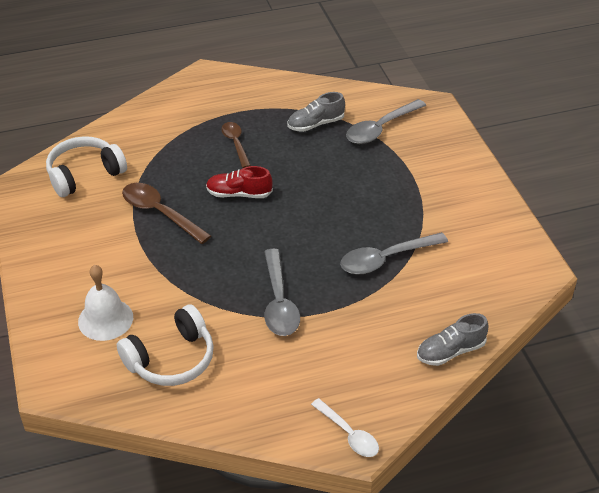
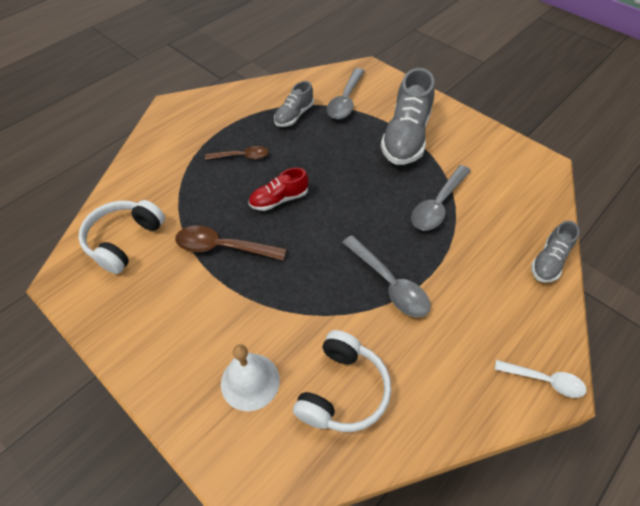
camera: 30 degrees left, 10 degrees up
brown spoon [221,122,251,168] -> brown spoon turned 135 degrees clockwise [205,146,269,160]
none -> grey shoe [381,68,435,165]

